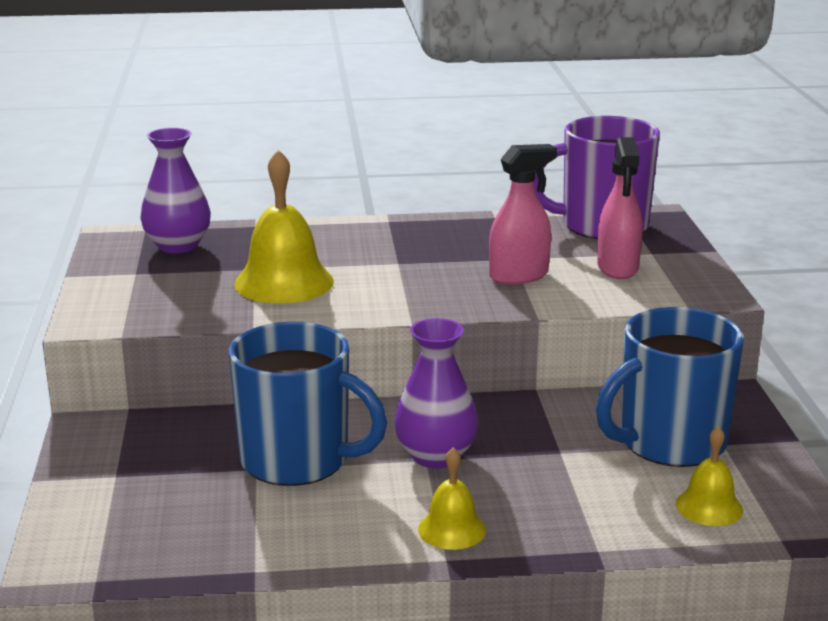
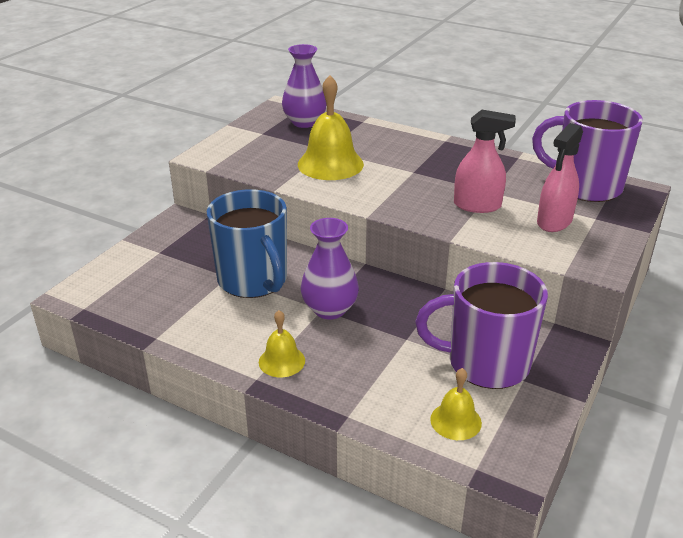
camera: 35 degrees right, 10 degrees up
blue mug [596,307,744,467] -> purple mug [416,262,548,389]

